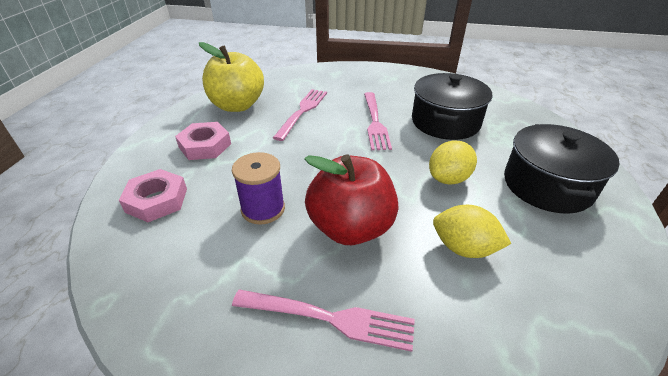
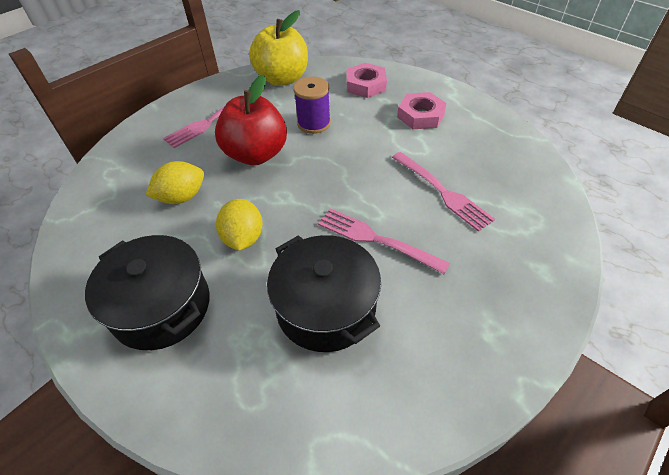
camera: 125 degrees right, 10 degrees up
yellow apple [199,42,264,112] -> yellow apple moved to [249,10,308,86]

